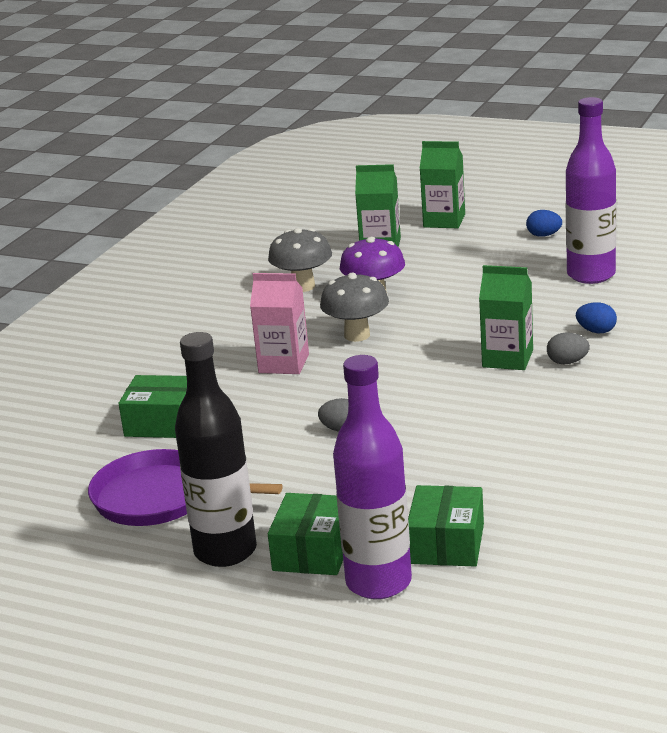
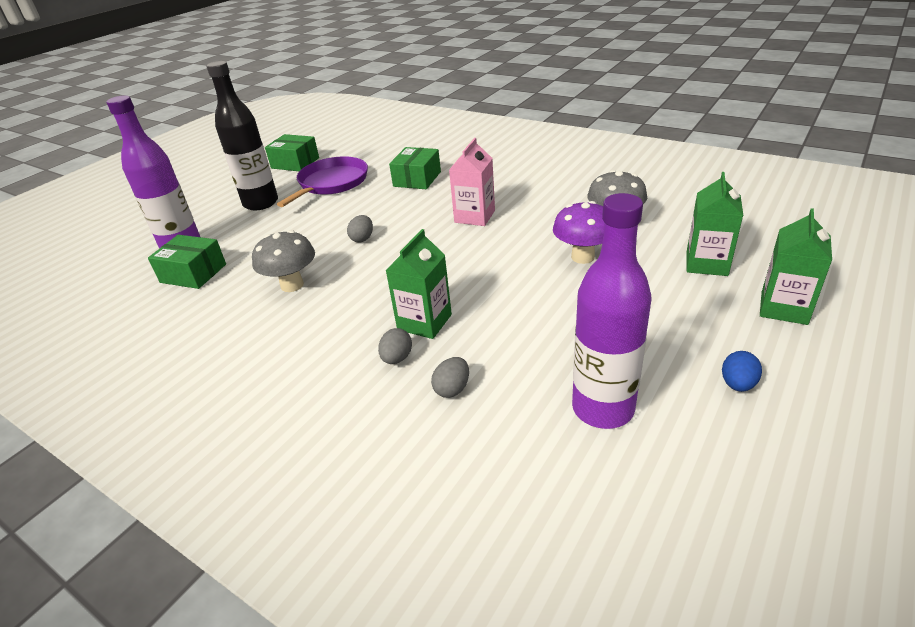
camera: 100 degrees right, 10 degrees up
green box [268,493,343,575] -> green box moved to [265,134,319,171]
grey mushroom [320,273,389,342] -> grey mushroom moved to [252,230,315,292]
blue egg [576,302,617,333] -> grey egg [431,357,469,398]

